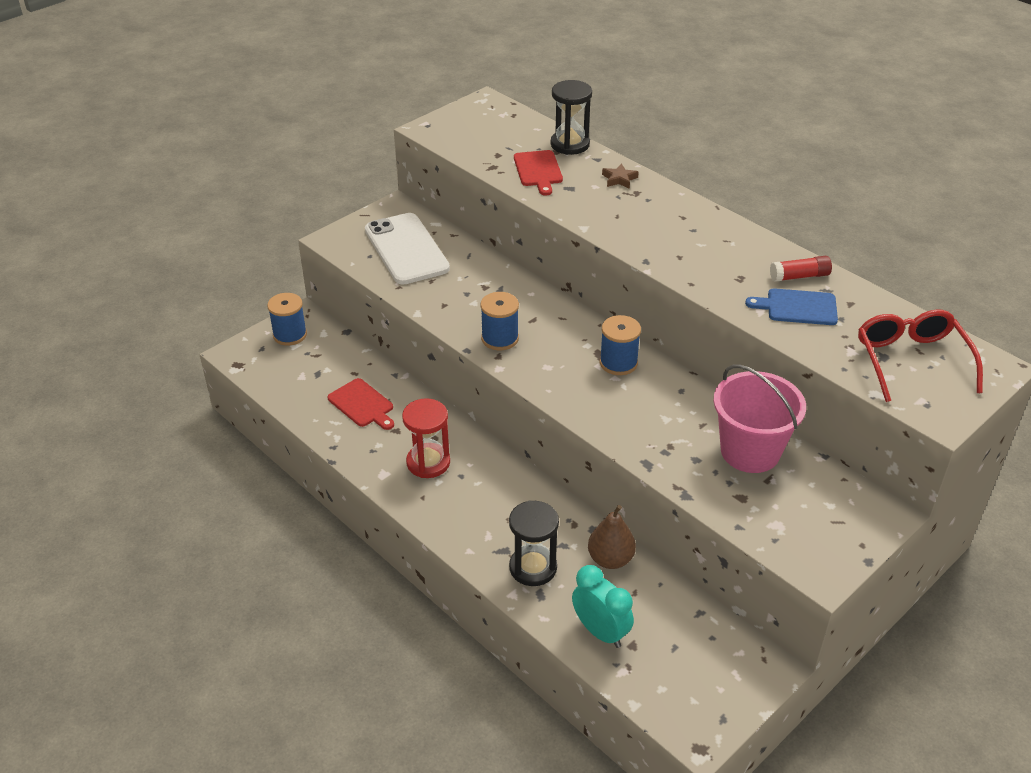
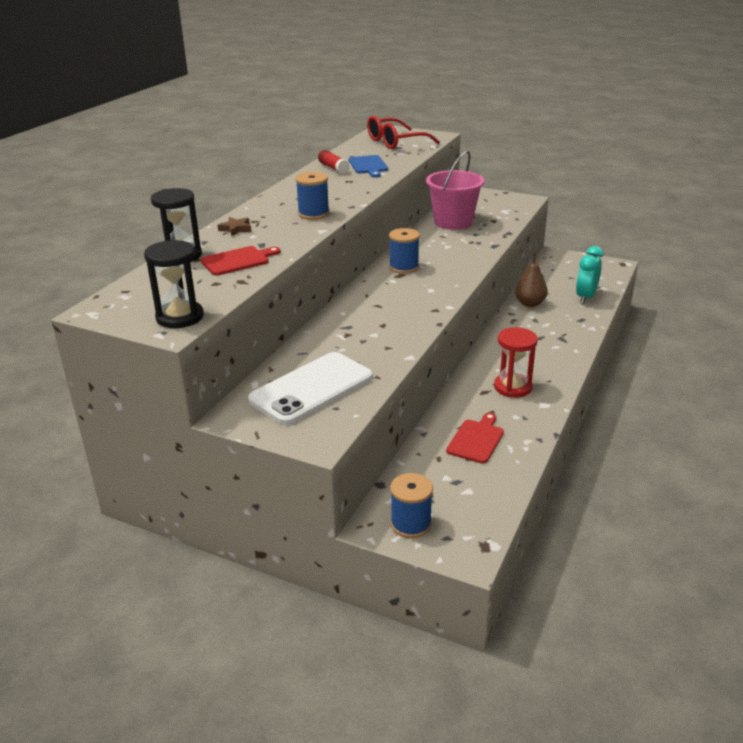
camera: 110 degrees left, 10 degrees down
blue spool [480,292,519,350] -> blue spool moved to [296,172,330,220]
black hourglass [509,501,559,586] -> black hourglass moved to [144,240,204,328]

